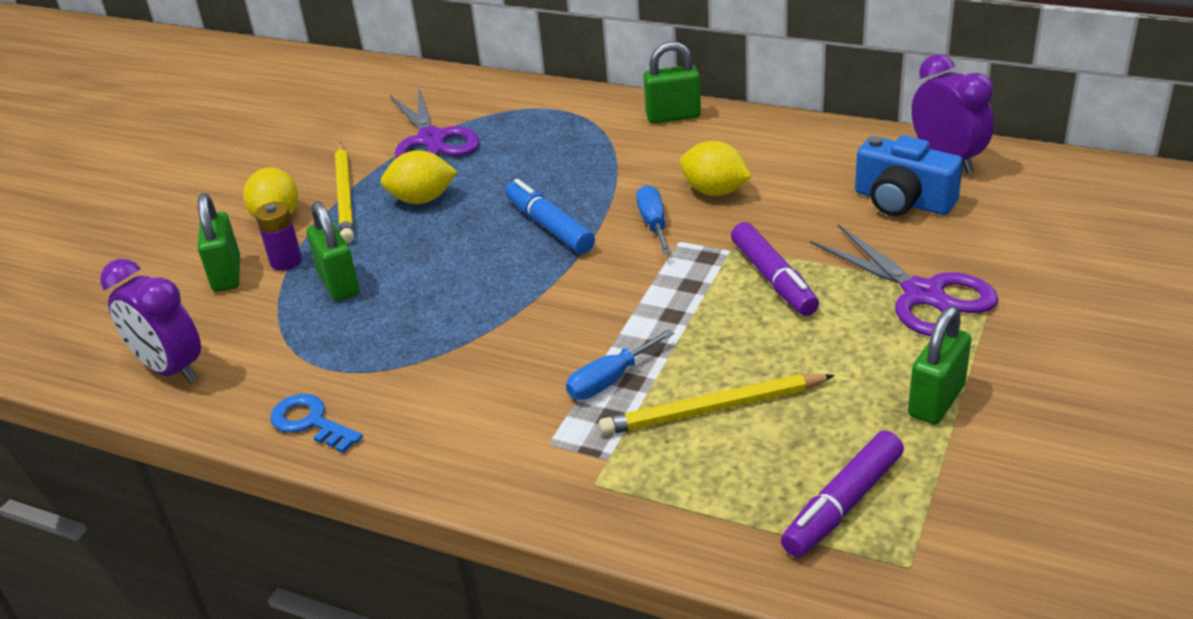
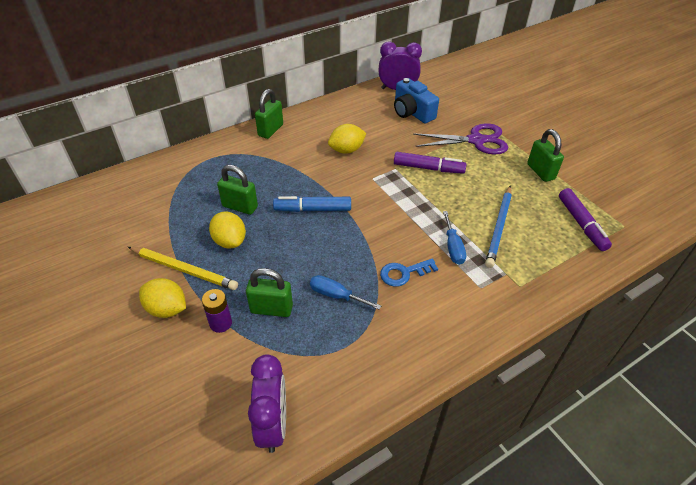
camera: 60 degrees left, 10 degrees up
purple clock [100,259,201,383] -> purple clock turned 75 degrees counterclockwise [248,354,286,453]
green padlock [198,193,240,292] -> green padlock moved to [217,165,258,215]
blue key [270,394,363,453] -> blue key moved to [380,258,438,287]
yellow lemon [381,150,457,204] -> yellow lemon turned 60 degrees counterclockwise [209,212,246,249]
purple scissors [390,88,480,158] -> none
yellow pencil [599,374,835,435] -> blue pencil [485,186,512,268]
blue screwdriver [636,185,671,255] -> blue screwdriver moved to [310,275,381,310]
blue camera [855,135,963,216] -> blue camera turned 75 degrees clockwise [394,78,439,123]

